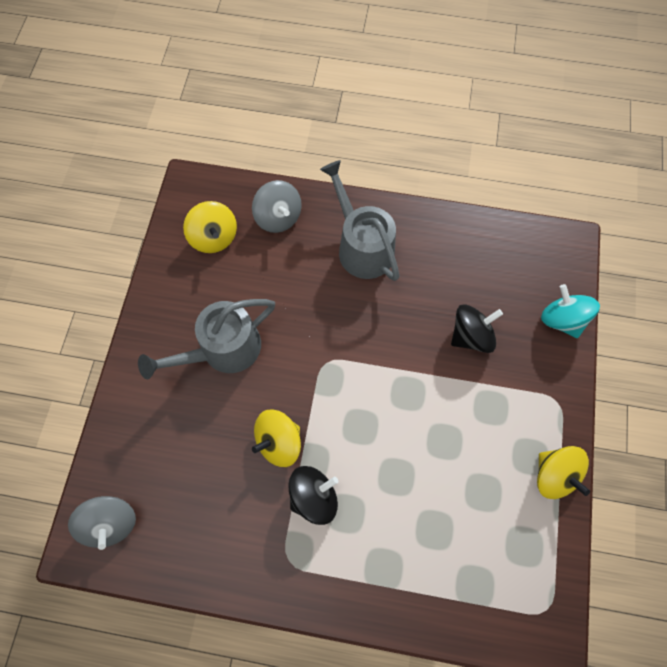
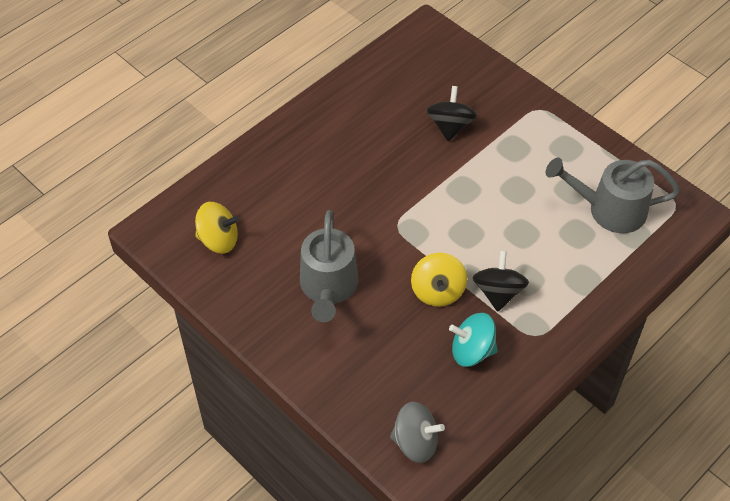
camera: 55 degrees left, 15 degrees down
grey spinning top [252,180,302,233] -> none
grey watering can [320,160,400,281] -> grey watering can moved to [546,158,680,233]
yellow spinning top [537,446,590,499] -> none
turquoise spinning top [541,284,600,338] -> turquoise spinning top moved to [449,313,497,367]

